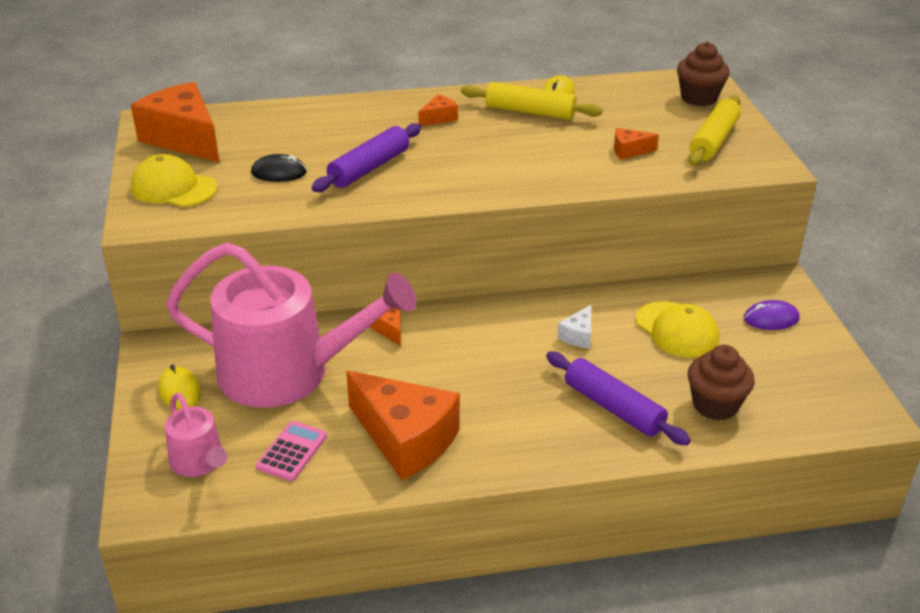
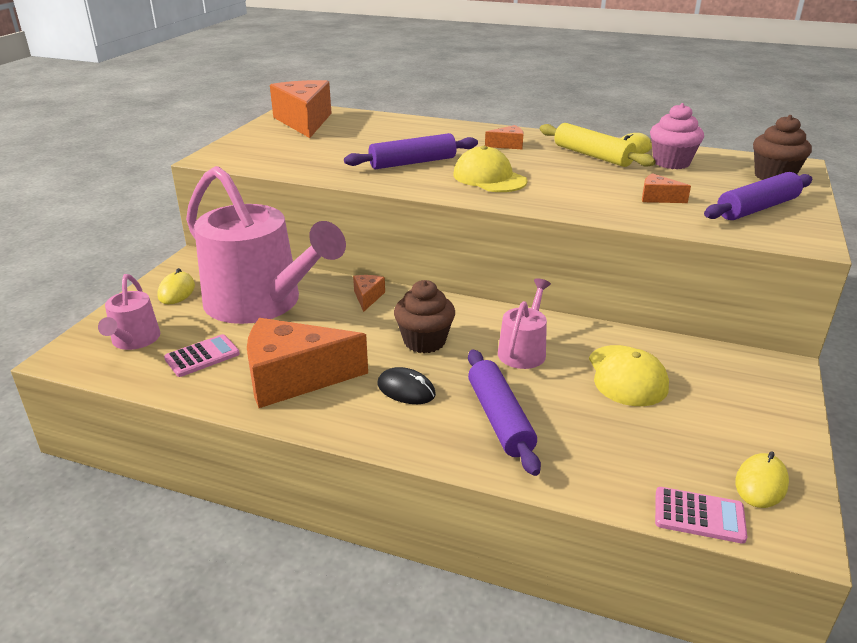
camera: 30 degrees right, 5 degrees down
yellow cap [131,154,218,207] -> yellow cap moved to [453,146,528,192]
black mouse [251,154,307,182] -> black mouse moved to [378,367,436,404]
orange cheese [346,371,460,480] -> orange cheese turned 105 degrees clockwise [247,318,368,408]
white cheese [557,305,591,348] -> pink watering can [498,278,551,369]
brown cupcake [688,345,755,420] -> brown cupcake moved to [394,280,455,353]
yellow rolling pin [689,96,741,166] -> purple rolling pin [704,172,812,220]
purple mouse [744,300,800,330] -> none
none -> pink cupcake [650,103,704,169]
none -> pink calculator [655,487,747,544]
none -> yellow mouse [735,451,789,508]

